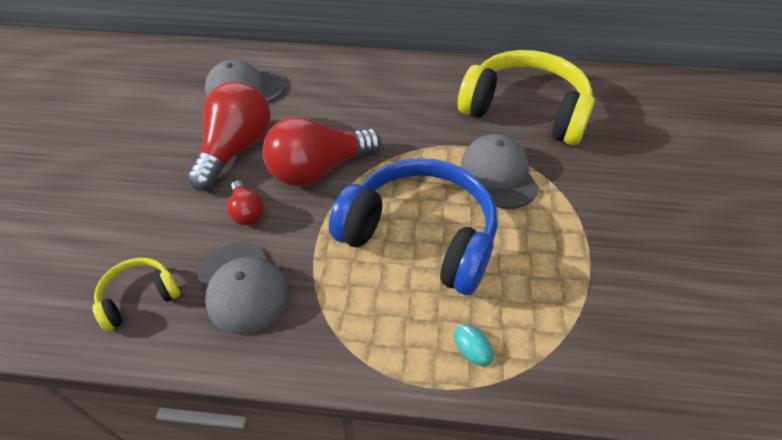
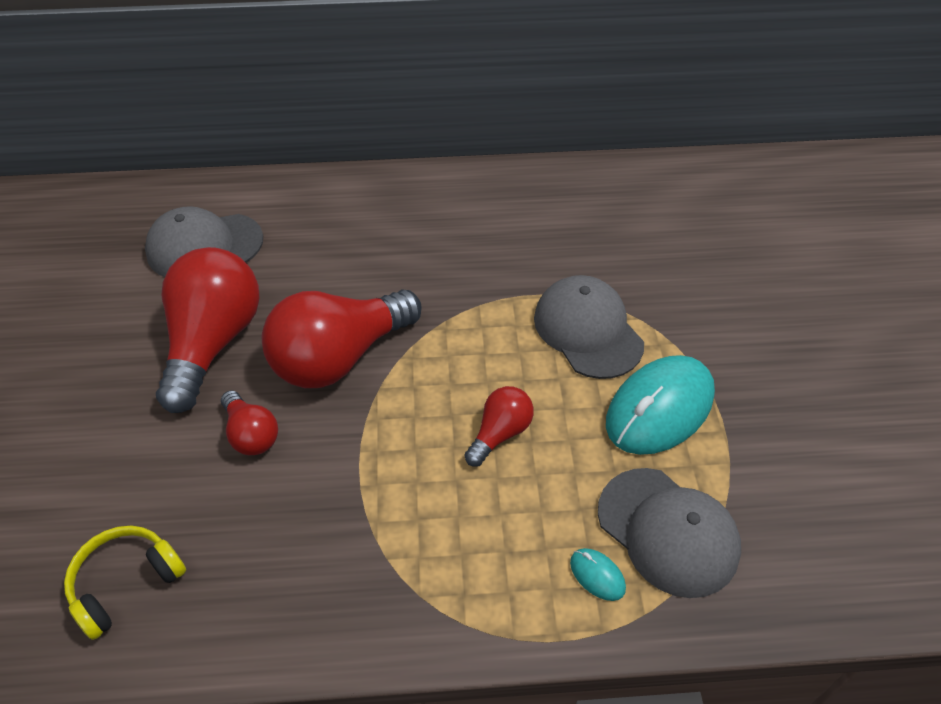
camera: 10 degrees left, 0 degrees up
grey cap [197,243,290,335] -> grey cap moved to [598,468,741,598]
blue headphones [329,158,497,295] -> red light bulb [464,386,533,467]
yellow headphones [458,50,595,145] -> none
none -> turquoise mouse [606,355,715,455]

